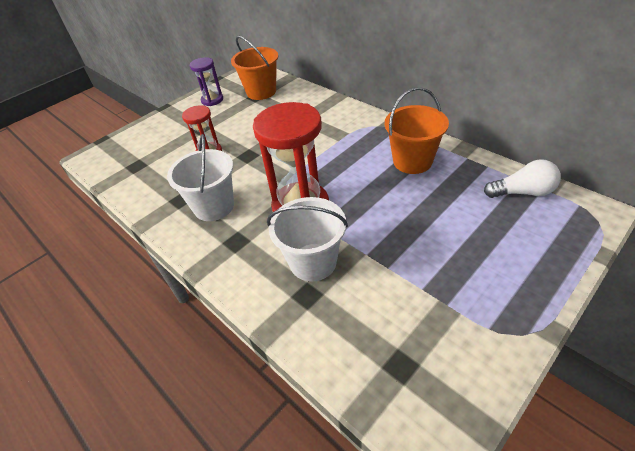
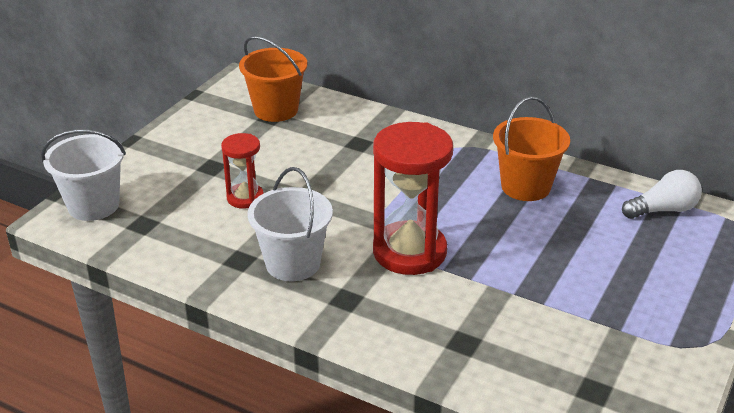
camera: 20 degrees left, 10 degrees down
purple hourglass [190,57,223,106] -> none
white bucket [267,197,348,281] -> white bucket moved to [41,129,126,221]

